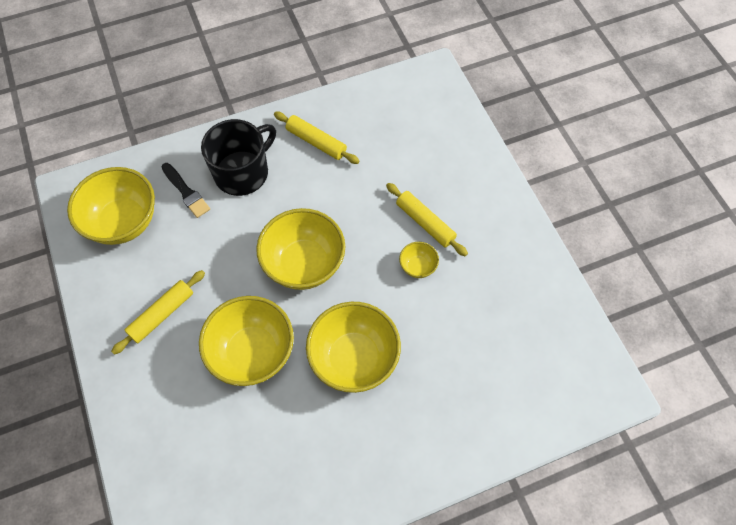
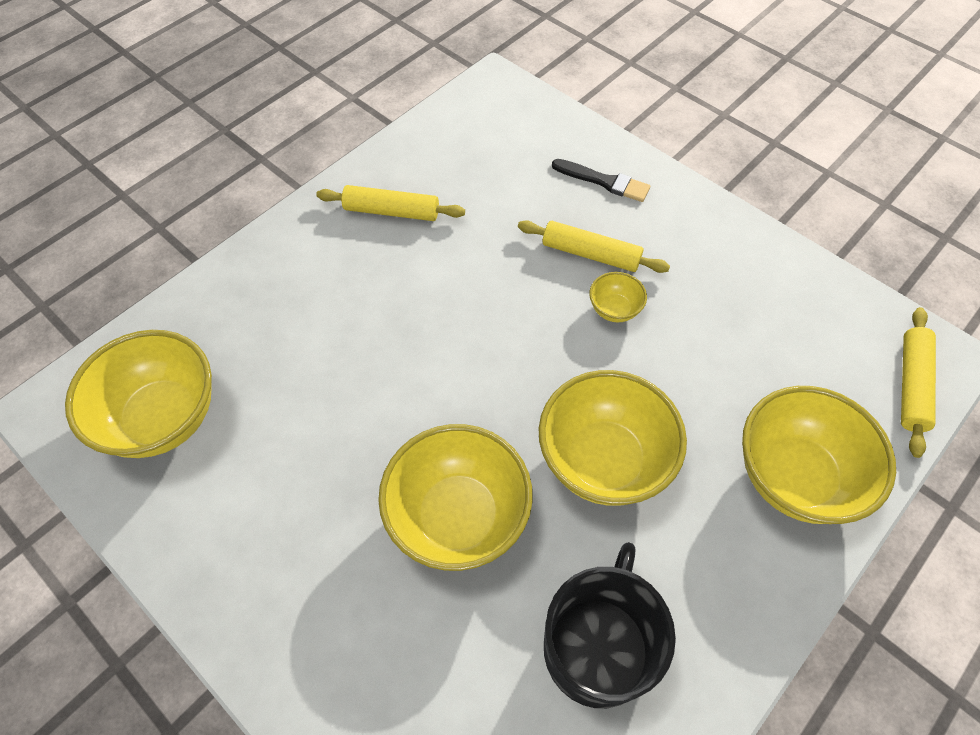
camera: 25 degrees left, 5 degrees down
yellow rolling pin [111,270,205,355] -> yellow rolling pin moved to [901,307,936,458]
black brush [162,163,210,218] -> black brush moved to [552,159,650,202]
black mug [201,119,276,196] -> black mug moved to [544,542,676,708]
yellow bowl [256,208,345,290] -> yellow bowl moved to [742,386,896,524]

